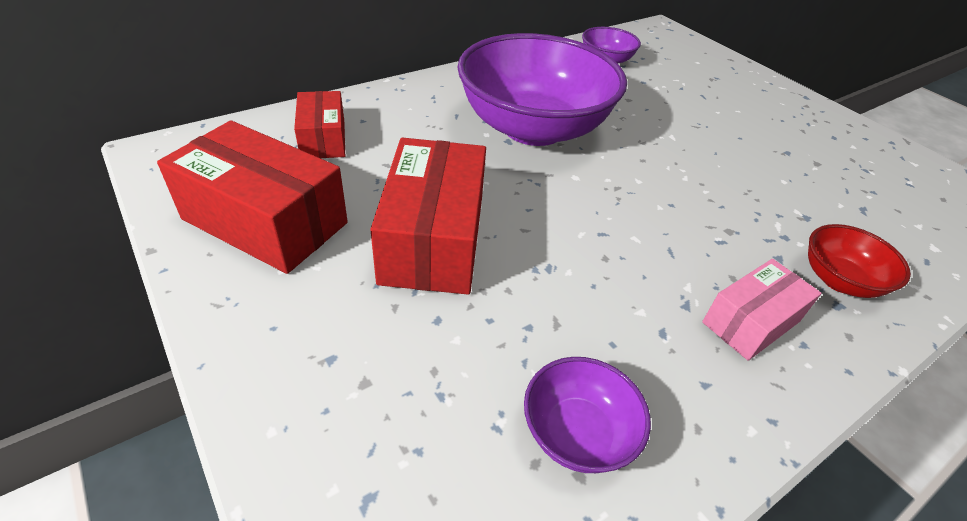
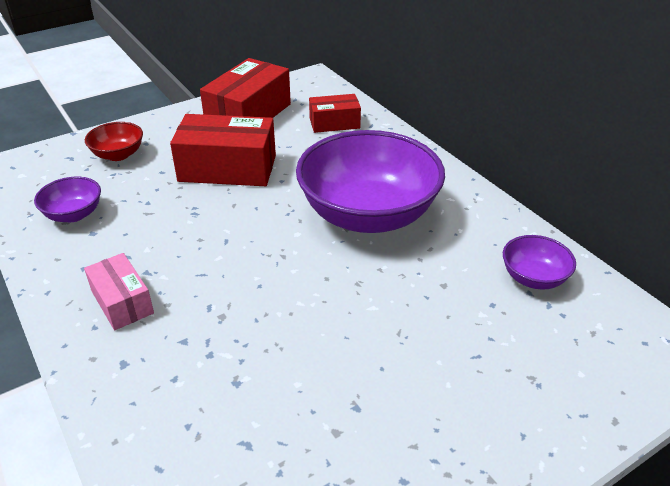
camera: 95 degrees right, 5 degrees down
red bowl [808,224,911,298] -> red bowl moved to [85,122,143,161]

